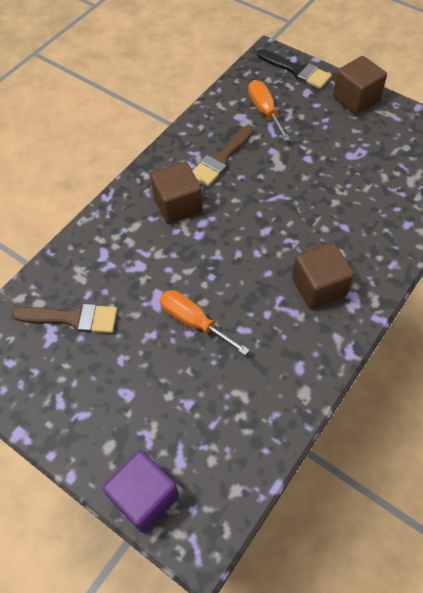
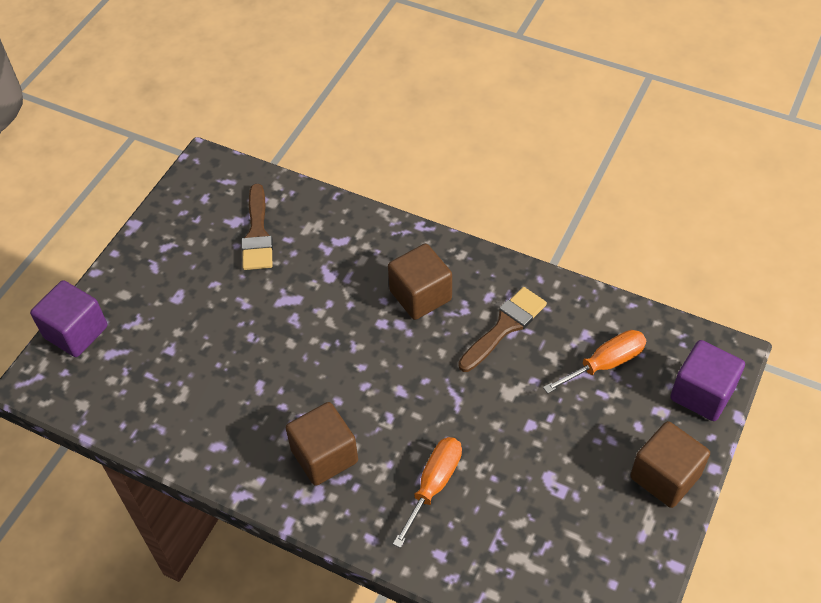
camera: 80 degrees right, 5 degrees down
orange screwdriver [160,290,249,355] -> orange screwdriver moved to [393,437,462,548]
brown brush [192,126,253,186] -> brown brush turned 105 degrees clockwise [458,287,547,372]
black brush [257,49,332,89] -> purple cube [670,340,745,421]

